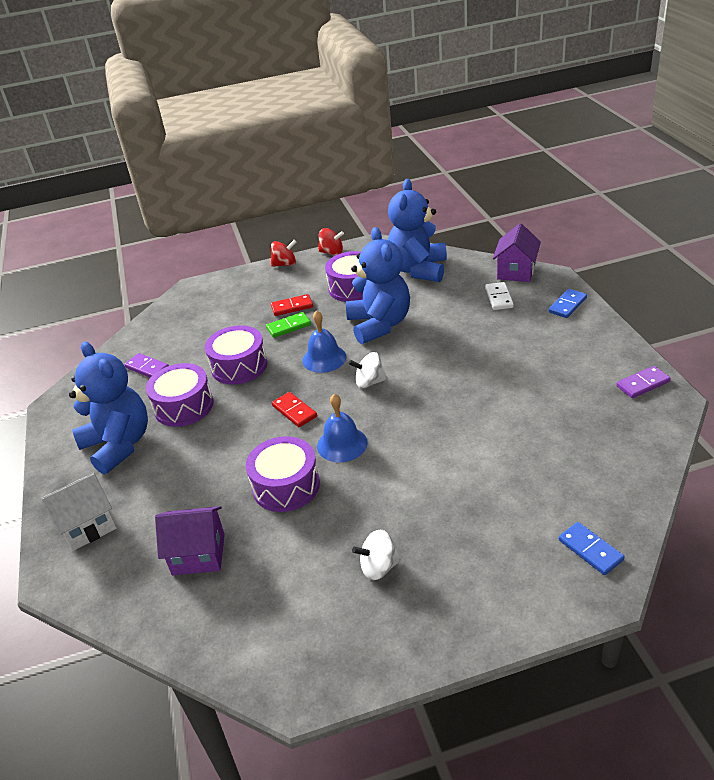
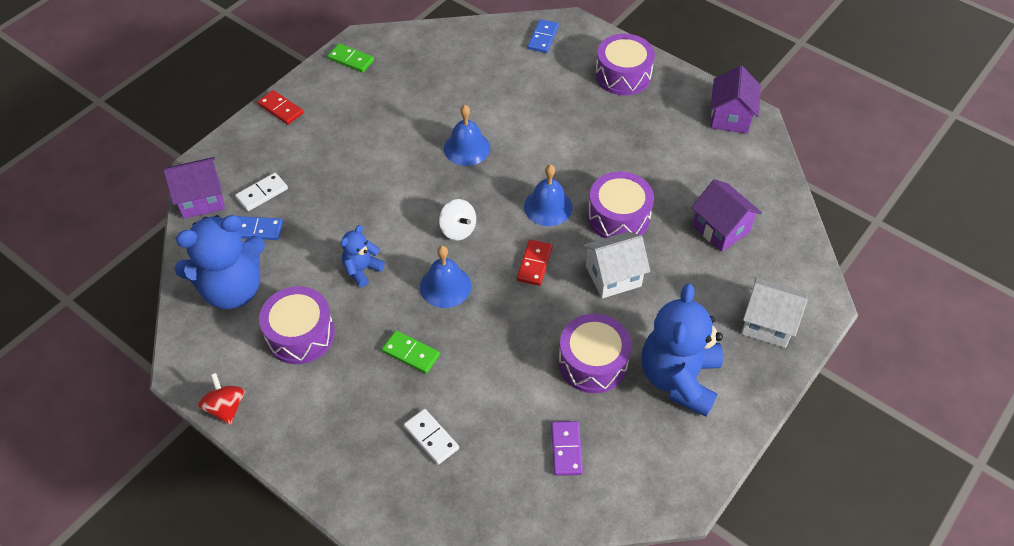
camera: 130 degrees left, 15 degrees up
purple drum [205,325,267,385] -> purple drum moved to [595,34,655,95]
red spinning top [271,240,296,267] -> none
red domino [271,294,313,316] -> red domino moved to [258,90,304,125]
blue teddy bear [346,227,410,344] -> blue teddy bear [340,225,385,287], size x0.49
white spinning top [352,530,401,580] -> none
blue domino [549,289,587,318] -> blue domino moved to [238,216,283,240]
purple domino [616,366,671,398] -> green domino [328,43,374,73]
none -> white domino [404,409,459,465]
none -> blue bell [444,105,490,166]
none -> white house [583,231,650,299]
none -> purple house [710,66,761,134]

